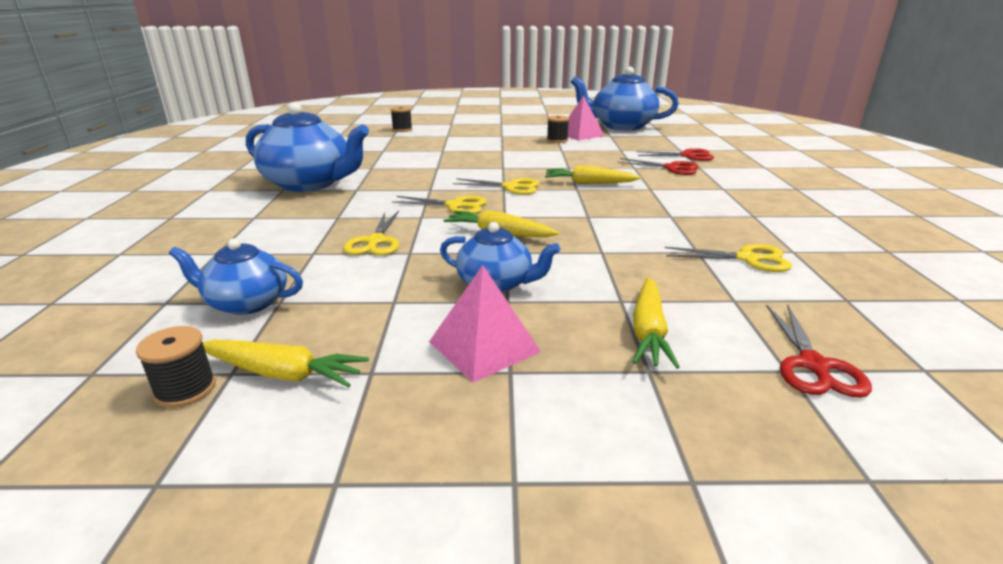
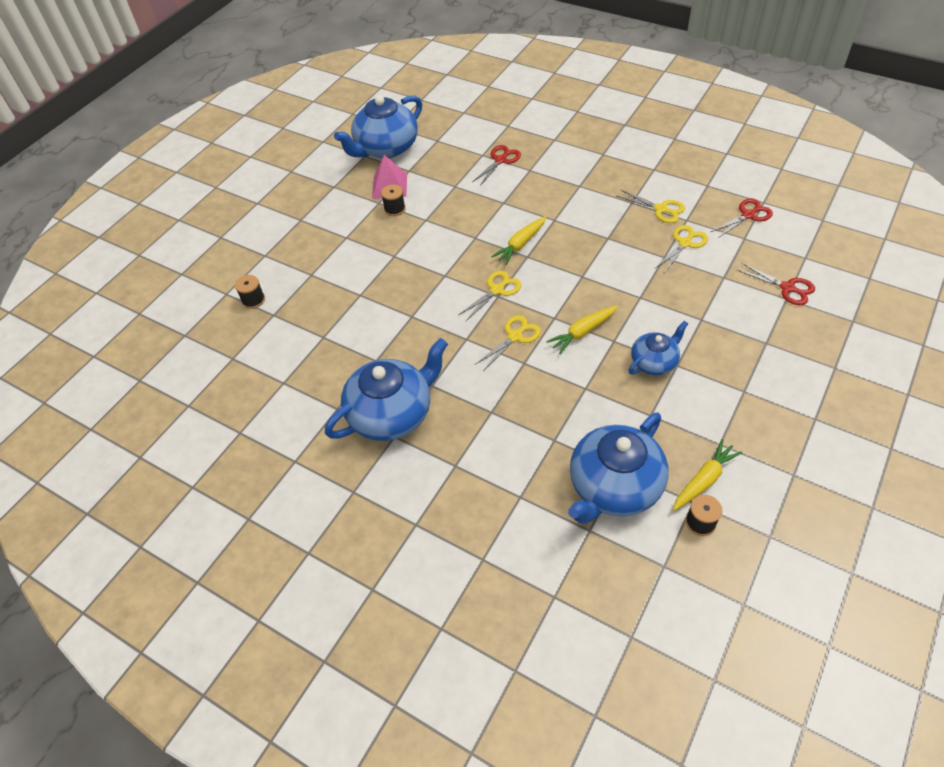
camera: 55 degrees left, 25 degrees up
blue teapot [169,238,303,315] -> blue teapot [568,412,669,524], size x1.79
yellow scissors [343,211,399,255] -> yellow scissors moved to [616,190,685,223]
pink pyramid [429,265,541,383] -> none
red scissors [617,158,699,175] -> red scissors moved to [711,198,773,239]
yellow carrot [633,277,680,369] -> none

